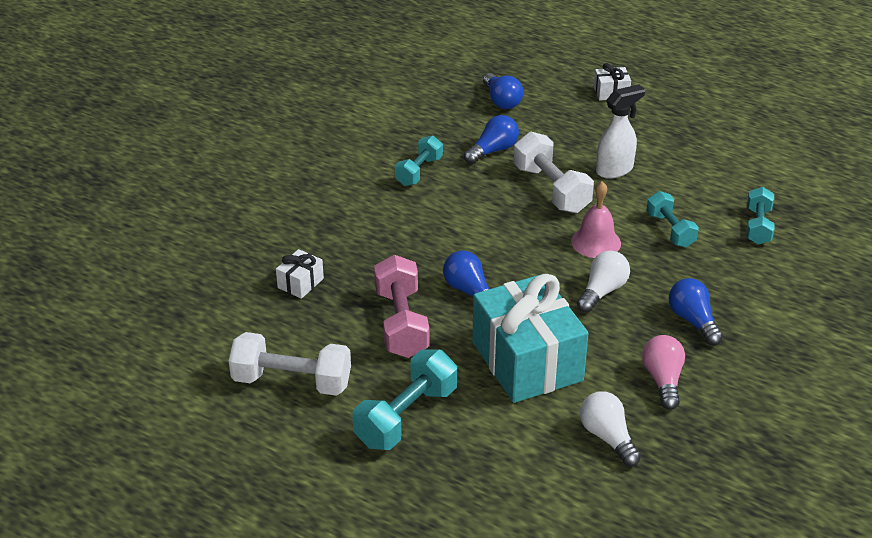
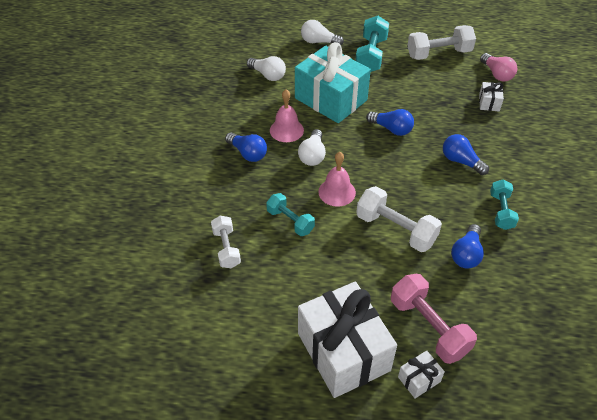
camera: 155 degrees right, 10 degrees up
pink dumbbell [374,255,429,358] -> pink dumbbell moved to [391,274,477,364]
blue light bulb [483,73,523,109] -> blue light bulb moved to [443,134,489,175]
white spray bottle [596,85,645,179] -> none
pink light bulb [642,335,685,410] -> pink light bulb moved to [480,53,517,81]
turquoise dumbbell [746,187,775,245] -> white dumbbell [211,216,241,268]
none -> pink bell [270,89,304,142]
none -> white gift [298,282,397,398]
none -> white light bulb [301,20,344,45]

